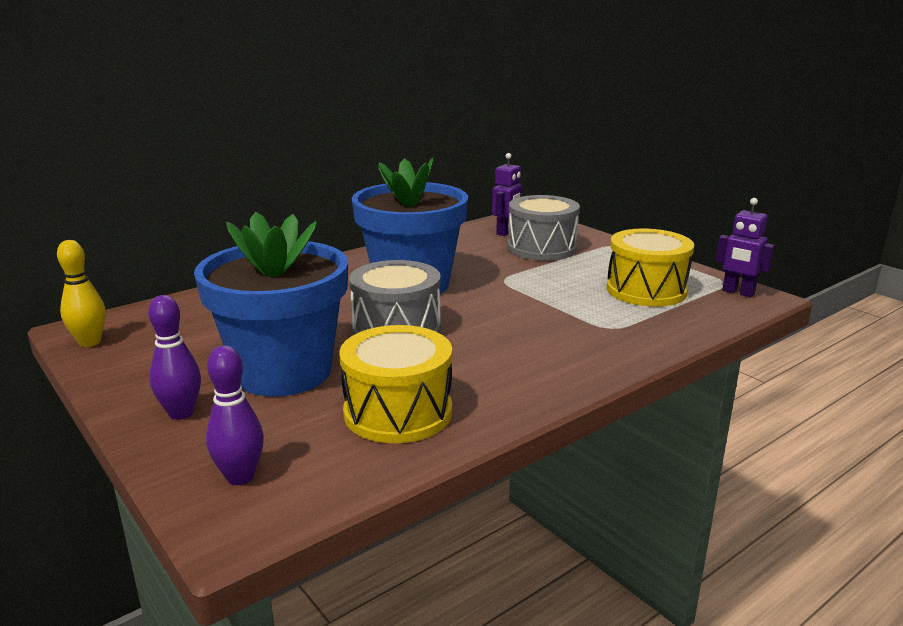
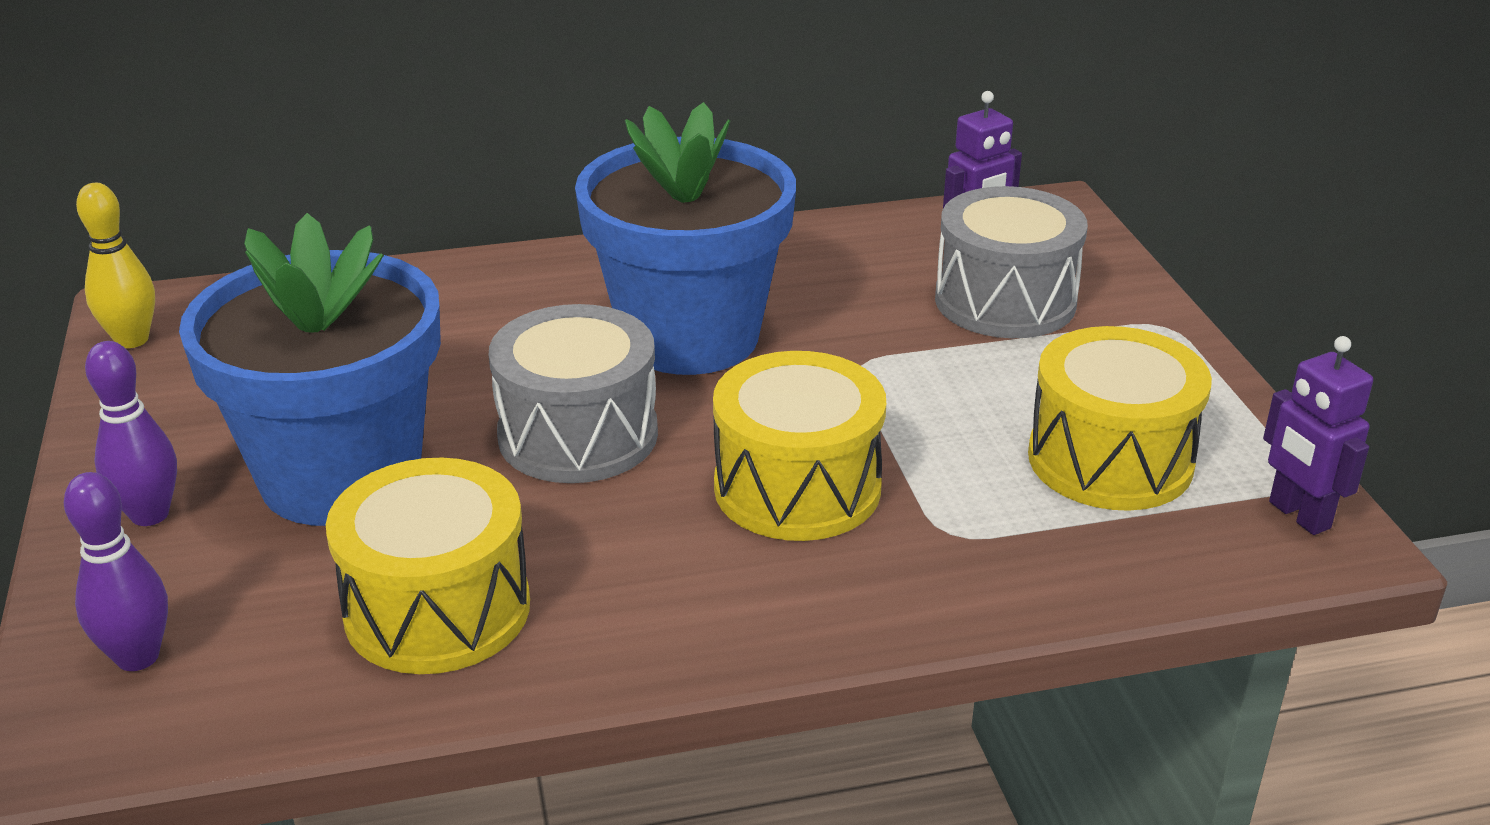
camera: 25 degrees right, 10 degrees up
none -> yellow drum [713,351,886,541]

